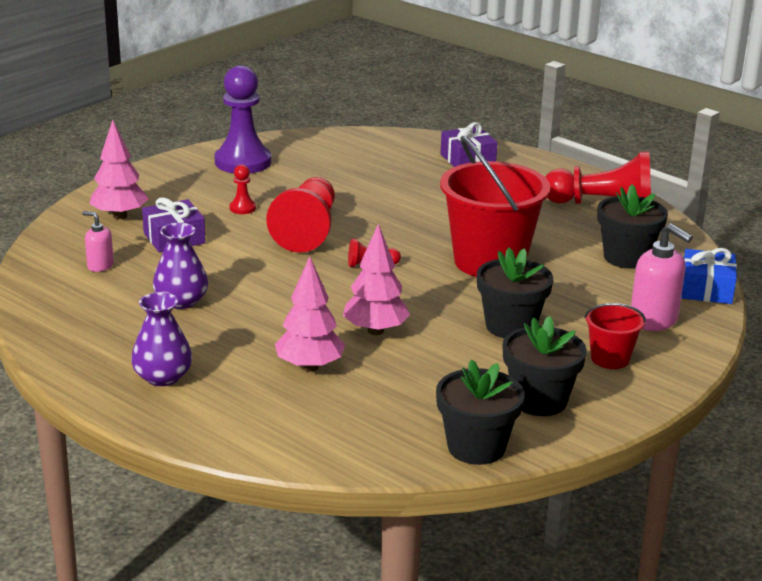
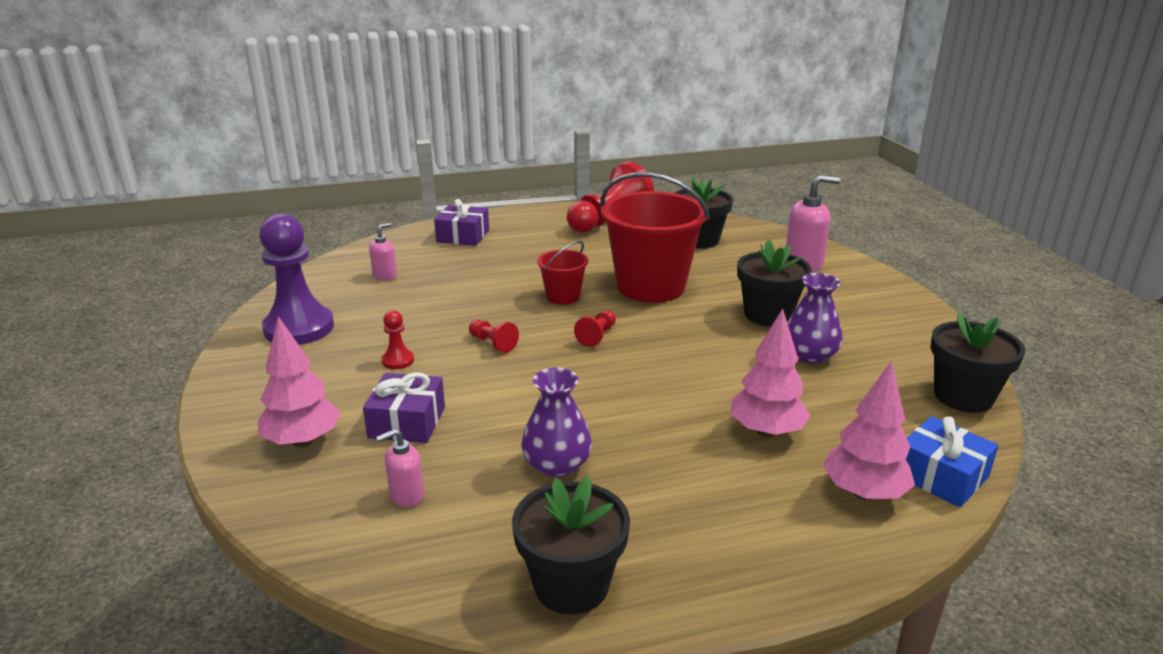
camera: 55 degrees left, 0 degrees up
purple vase [131,292,193,386] -> purple vase moved to [787,273,843,364]
red pawn [266,177,335,253] -> red pawn [469,320,519,353], size x0.44
pink tree [343,224,410,335] -> pink tree moved to [823,361,915,500]
black flower pot [503,316,587,416] -> black flower pot moved to [512,476,630,614]
red bucket [584,303,646,369] -> red bucket moved to [537,241,588,305]
blue gift [681,248,737,304] -> blue gift moved to [906,416,999,507]
none -> pink soap dispenser [369,223,397,280]

